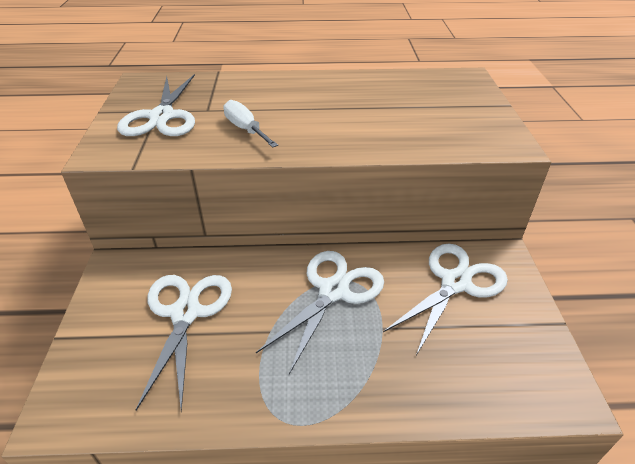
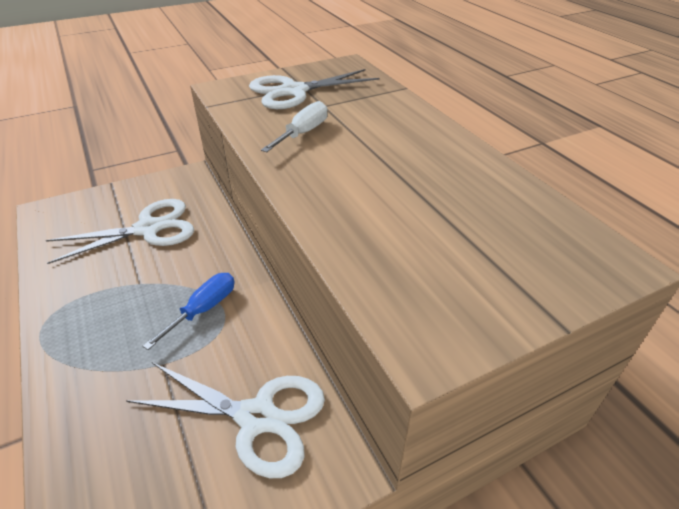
camera: 65 degrees right, 0 degrees up
white scissors [256,251,384,374] -> blue screwdriver [143,273,235,350]

